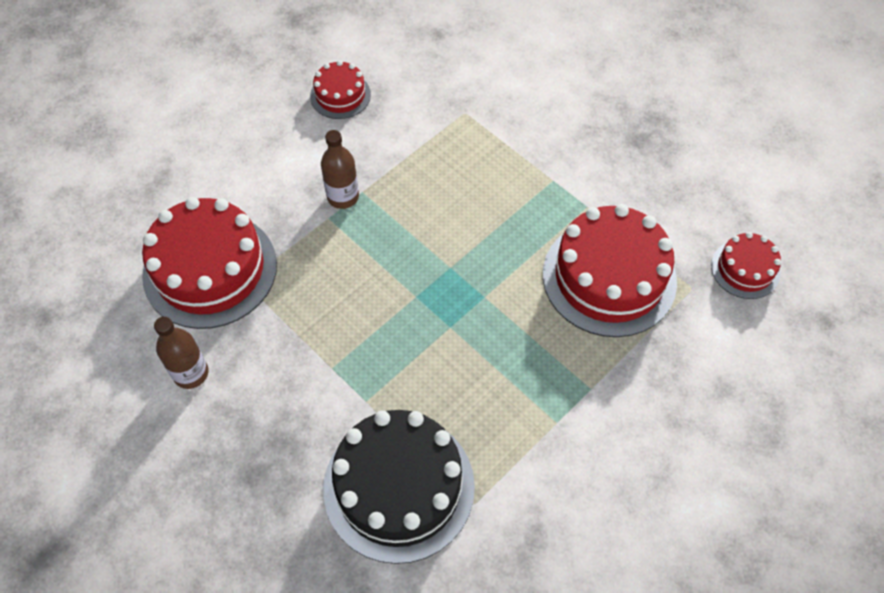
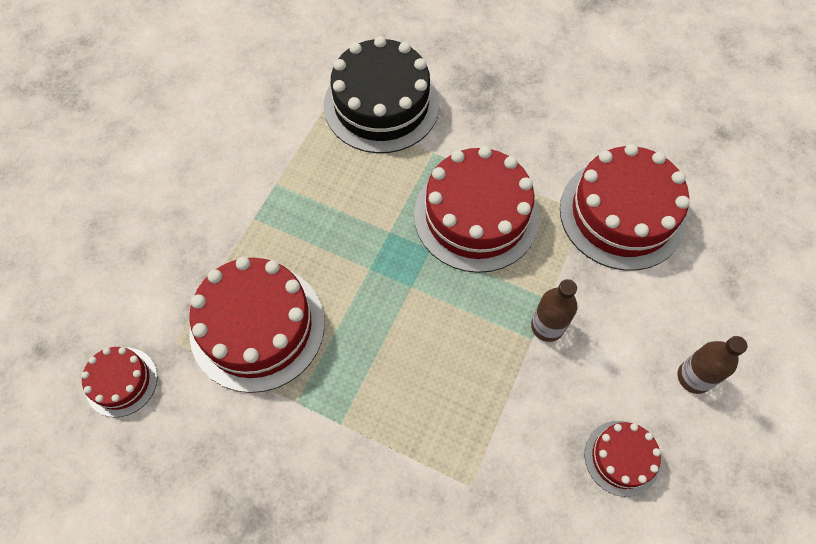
camera: 160 degrees right, 5 degrees up
brown bottle [154,317,208,389] -> brown bottle moved to [678,336,747,394]
none -> red cake [414,146,539,273]

